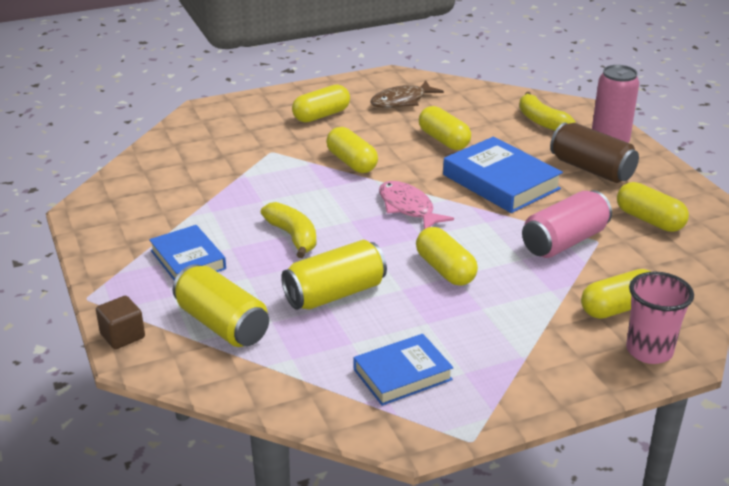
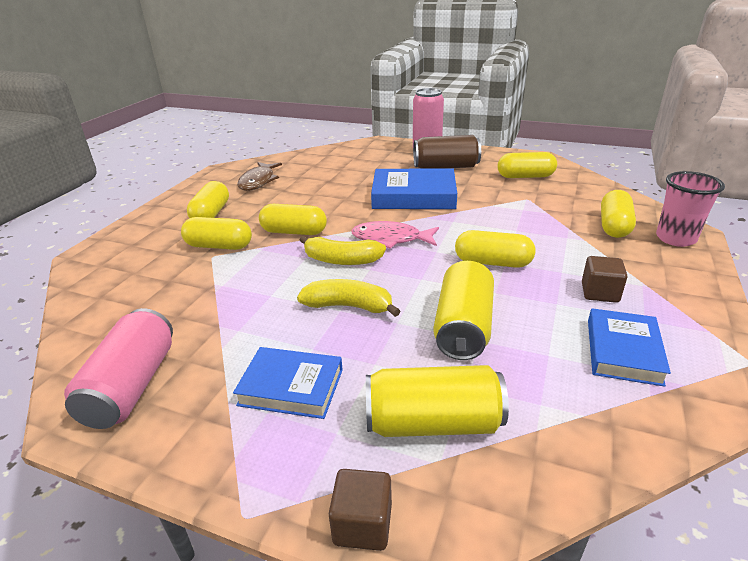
camera: 45 degrees left, 0 degrees up
yellow capsule [419,106,471,150] -> yellow capsule moved to [181,217,252,250]
yellow banana [519,92,575,131] -> yellow banana moved to [300,236,386,265]
pink can [522,190,612,258] -> pink can moved to [64,308,173,429]
none -> brown cube [582,256,627,303]

